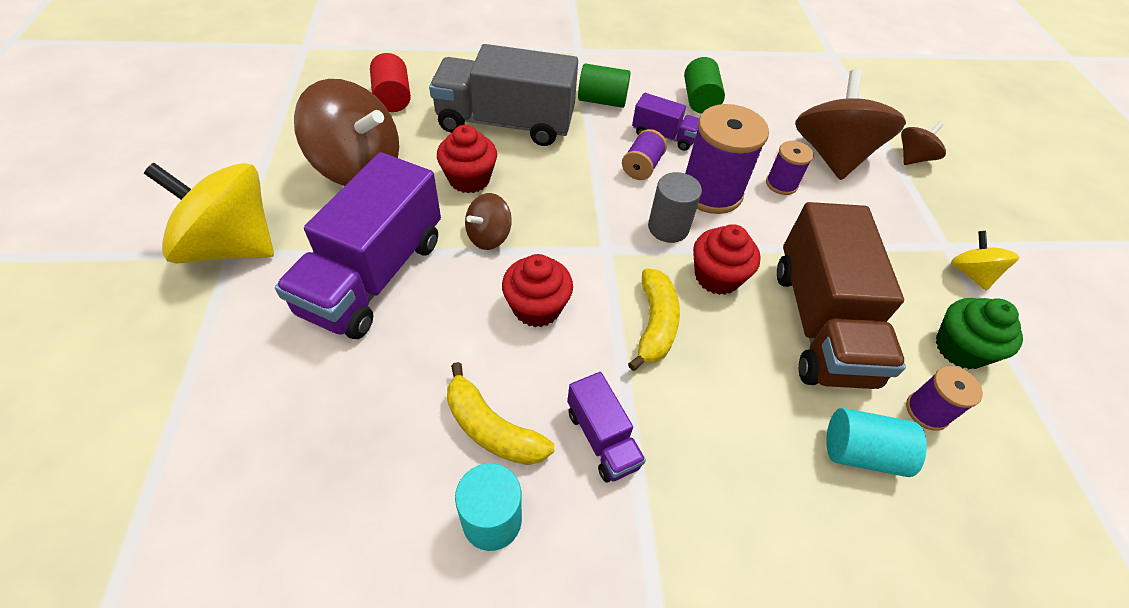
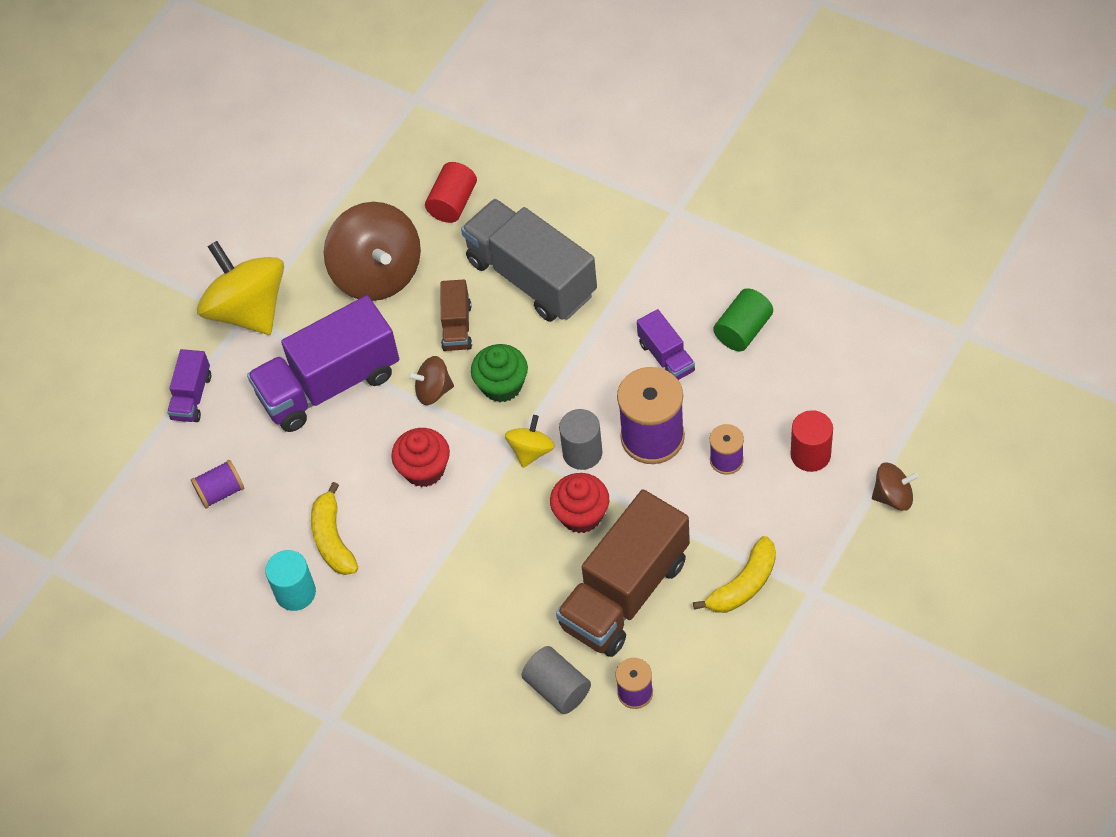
camera: 45 degrees right, 5 degrees up
red cupcake [437,125,497,193] -> brown truck [440,279,472,351]
purple truck [567,372,646,482] -> purple truck moved to [167,349,211,422]
green cylinder [578,63,631,108] -> none
purple spool [622,129,667,180] -> purple spool moved to [191,460,244,508]
yellow banana [628,268,680,371] -> yellow banana moved to [693,536,776,613]
brown spinning top [795,69,906,180] -> red cylinder [790,410,833,472]
turquoise cylinder [826,408,927,477] -> grey cylinder [522,646,591,714]
green cupcake [935,298,1023,369] -> green cupcake moved to [471,344,528,402]
yellow spinning top [951,231,1019,290] -> yellow spinning top moved to [505,415,555,468]

